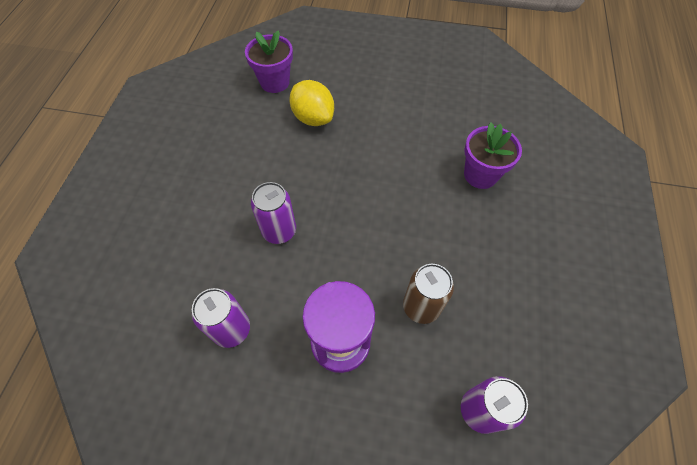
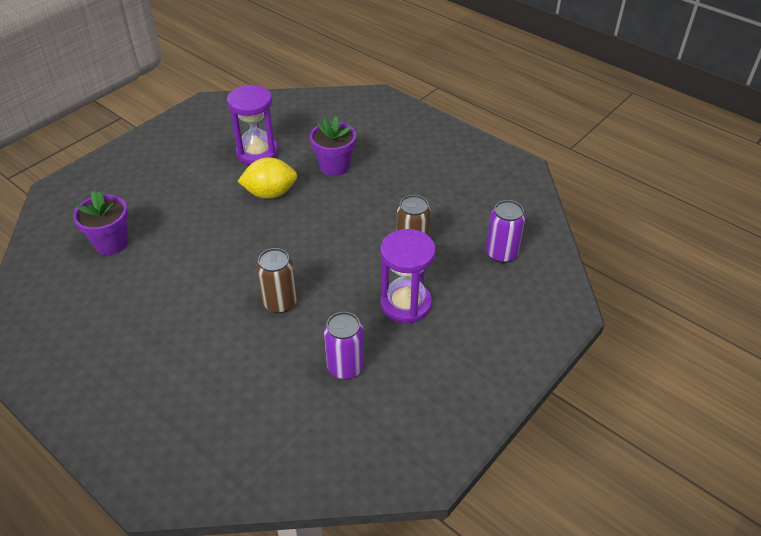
camera: 60 degrees left, 15 degrees down
purple can [251,182,296,244] -> brown can [256,248,297,313]
yellow lemon [289,80,334,126] -> yellow lemon moved to [237,157,297,199]
none -> purple hourglass [227,85,278,165]

